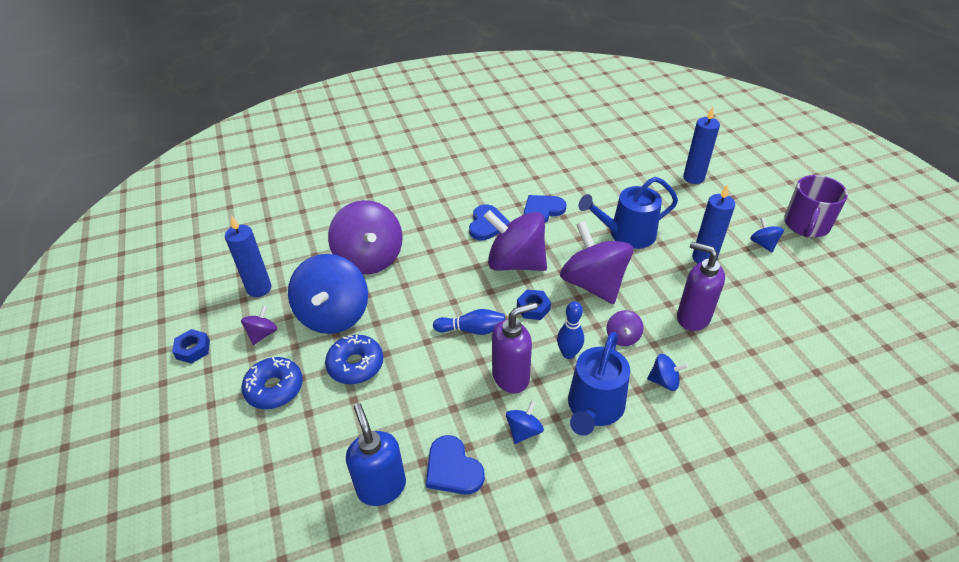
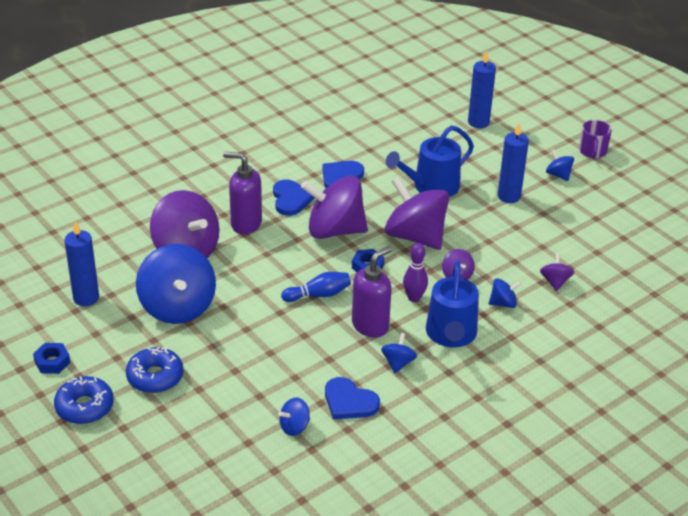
camera: 20 degrees left, 5 degrees down
purple spinning top [241,305,277,345] -> purple spinning top moved to [540,253,574,291]
blue donut [325,335,383,384] -> blue donut moved to [54,376,114,424]
blue soap dispenser [346,403,406,506] -> blue spinning top [278,397,310,436]
blue bowling pin [557,301,584,359] -> purple bowling pin [403,243,428,302]
purple soap dispenser [677,242,725,331] -> purple soap dispenser moved to [223,152,262,234]
purple mug [784,175,848,237] -> purple mug [579,120,612,158], size x0.65

